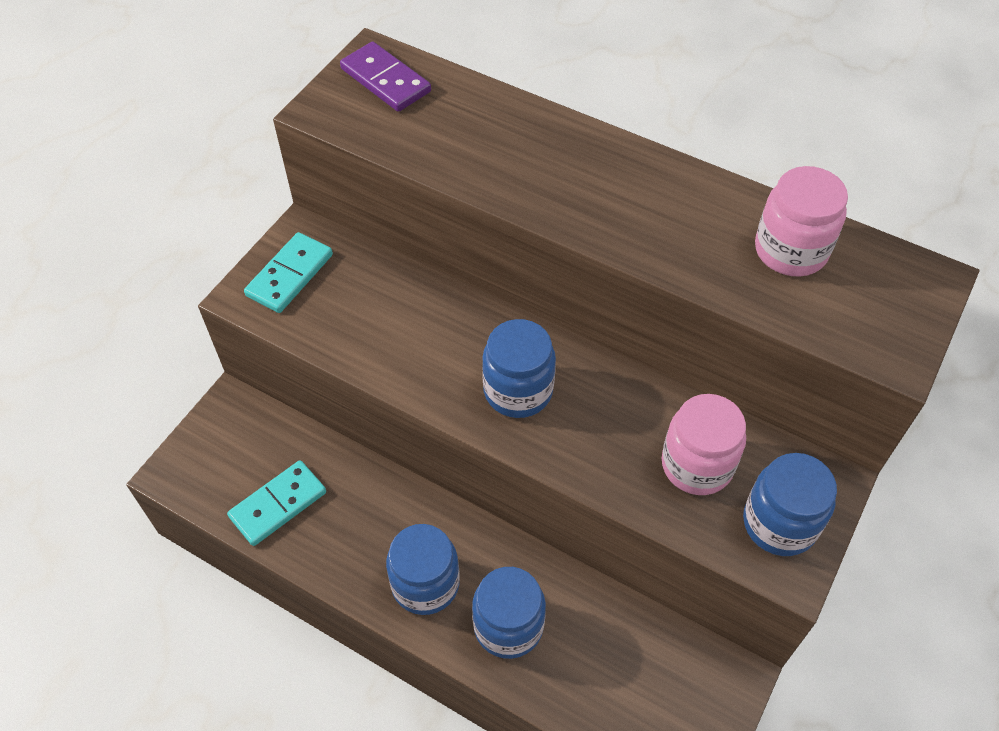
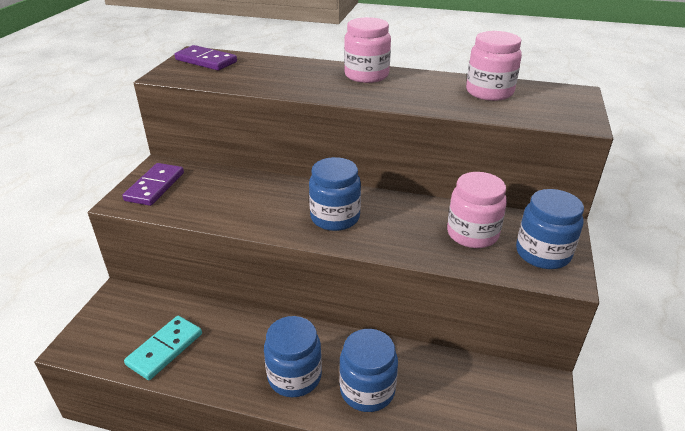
camera: 15 degrees left, 20 degrees down
turquoise domino [244,232,333,313] -> purple domino [122,163,184,206]
none -> pink jar [344,17,391,83]

